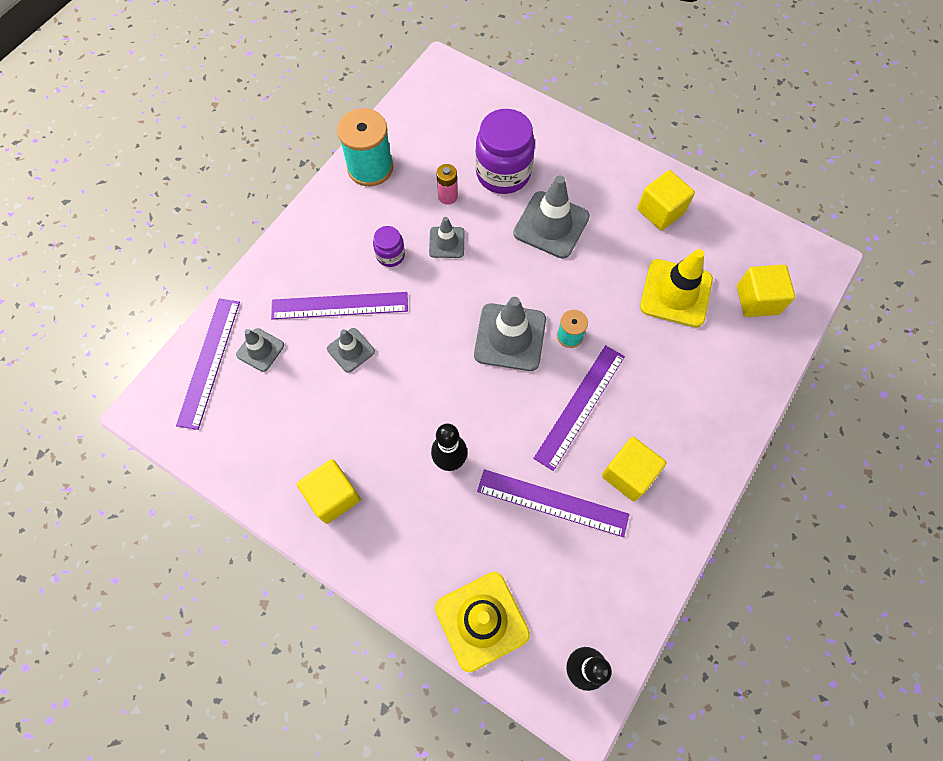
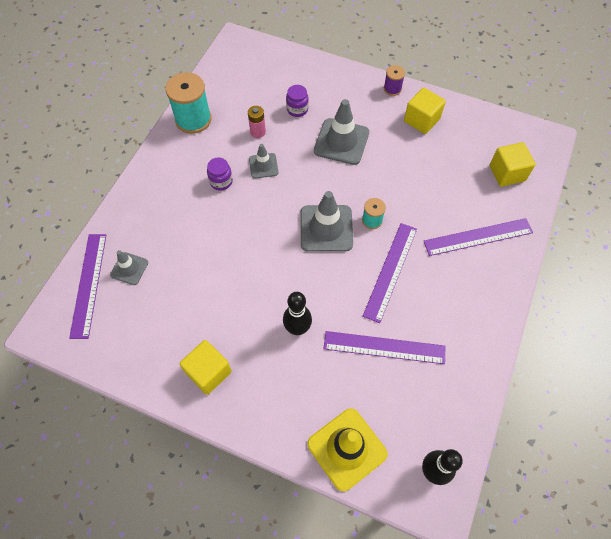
camera: 10 degrees left, 5 degrees down
purple ruler [271,292,408,319] -> purple ruler moved to [424,218,533,256]
grey traffic cone [327,328,375,373] -> none
purple jar [475,109,535,194] -> purple jar [286,85,309,117], size x0.50
yellow cube [602,437,666,501] -> none
yellow traffic cone [640,249,713,327] -> none
none -> purple spool [384,65,405,96]

